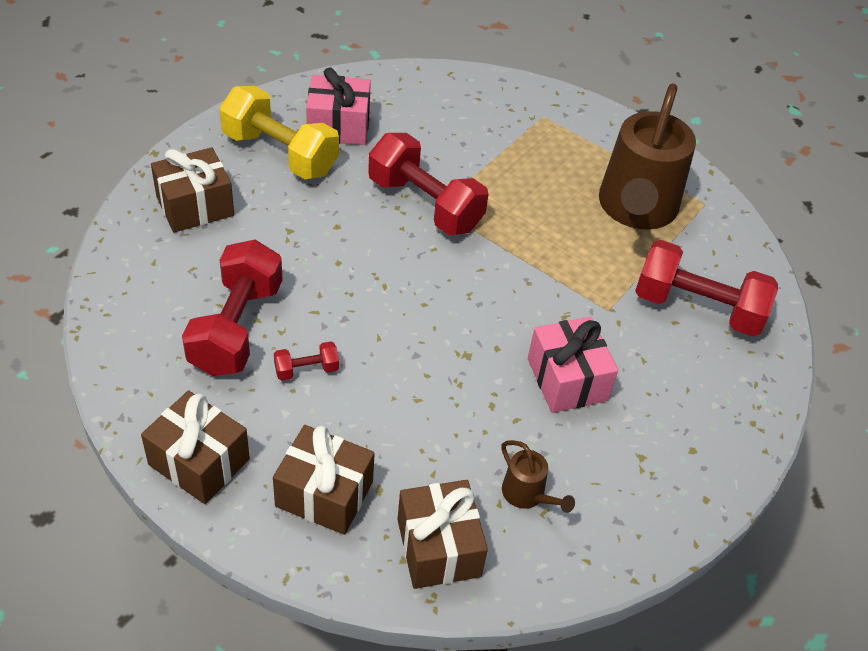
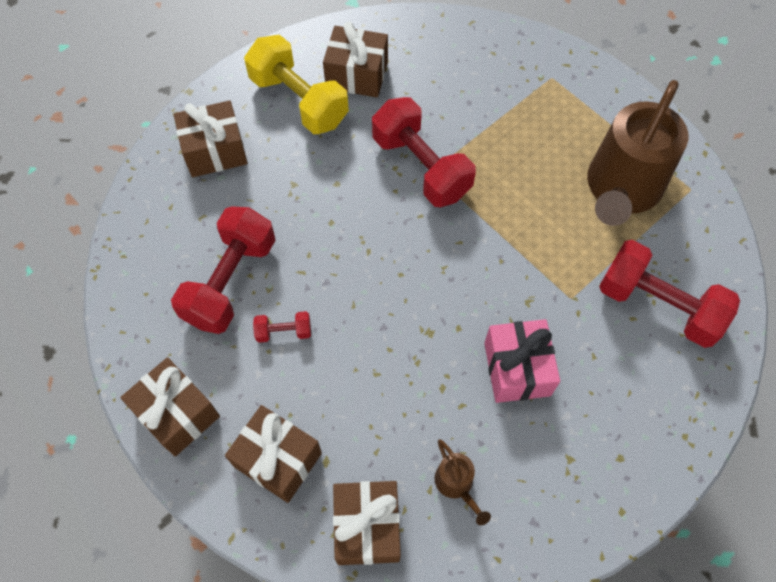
camera: 15 degrees right, 15 degrees up
pink gift [306,68,371,145] -> brown gift [323,22,388,97]

